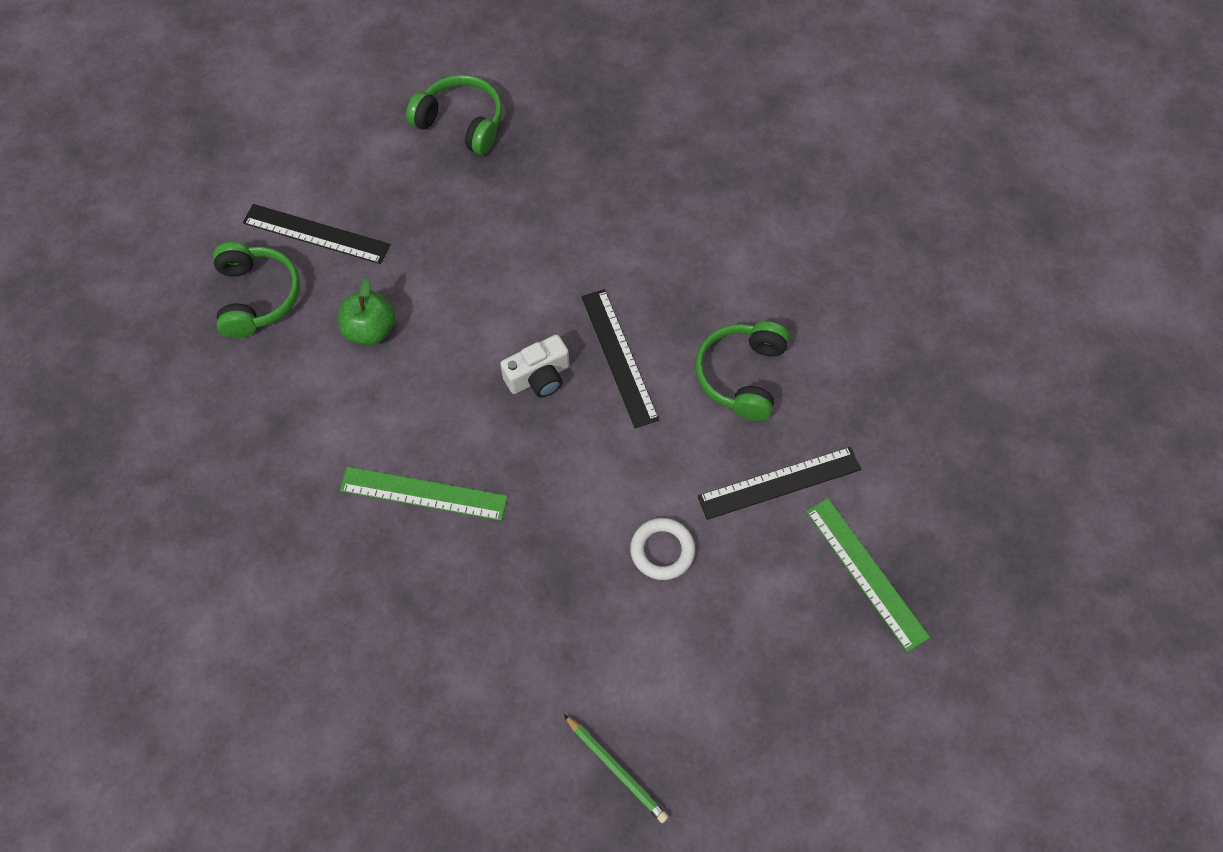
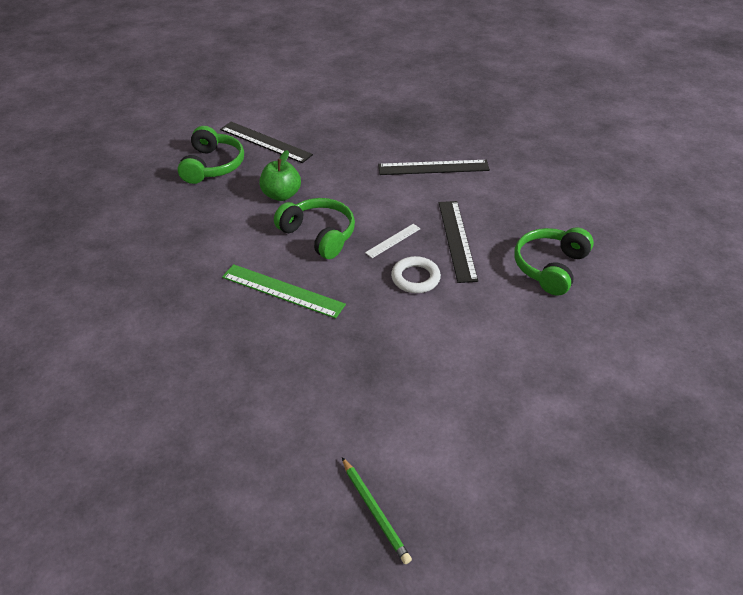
camera: 15 degrees right, 20 degrees down
green headphones [406,75,503,155] -> green headphones moved to [274,198,355,259]
white camera [500,334,569,397] -> white ruler [365,224,421,258]
white ring [630,518,695,580] -> white ring moved to [391,256,441,293]
black ruler [698,447,861,520] -> black ruler moved to [378,160,490,175]
green ruler [806,498,930,652] -> none

